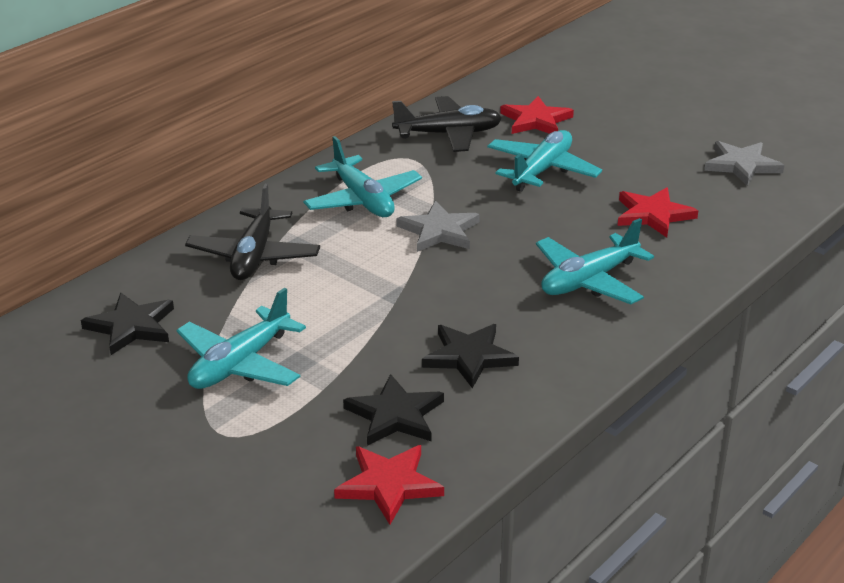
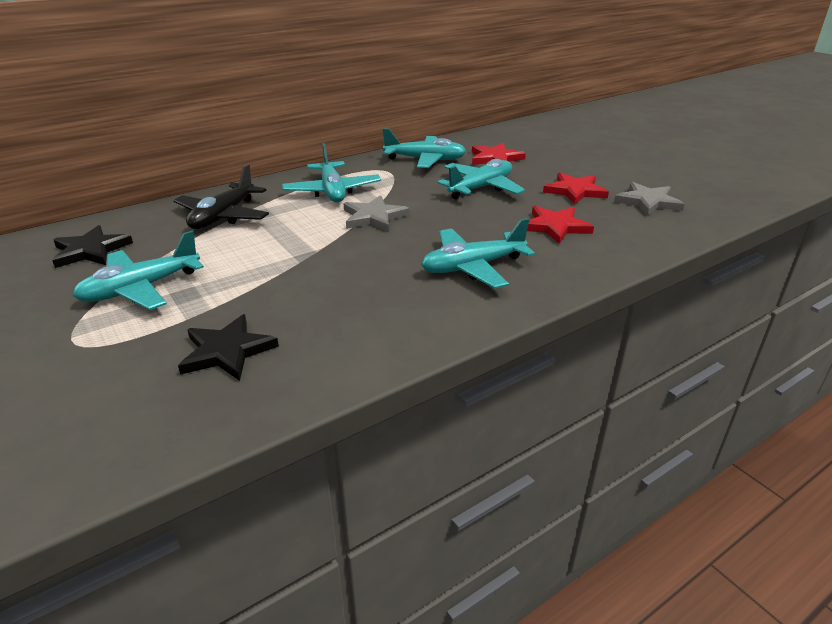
camera: 15 degrees right, 0 degrees up
red star [334,445,444,525] -> red star moved to [543,173,609,205]
black plane [392,96,502,152] -> turquoise plane [383,128,466,168]
black star [422,324,519,388] -> none

